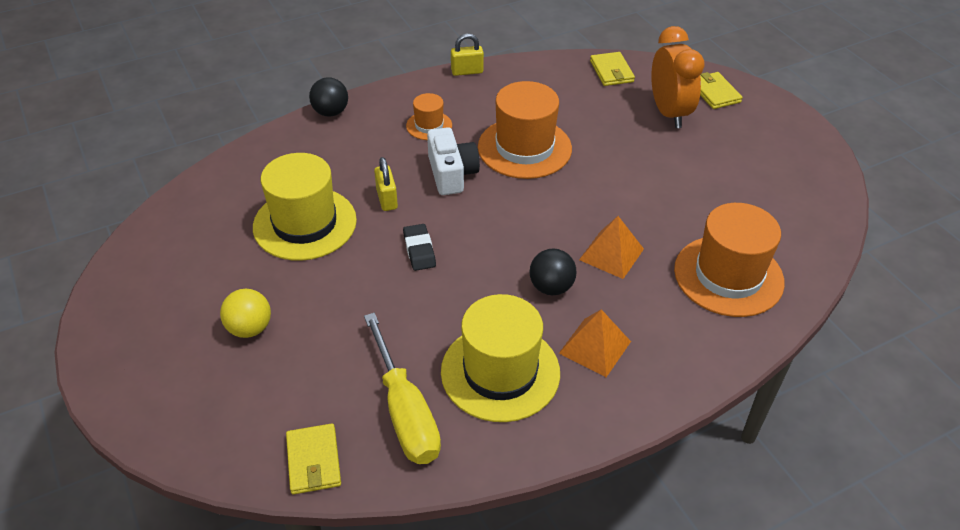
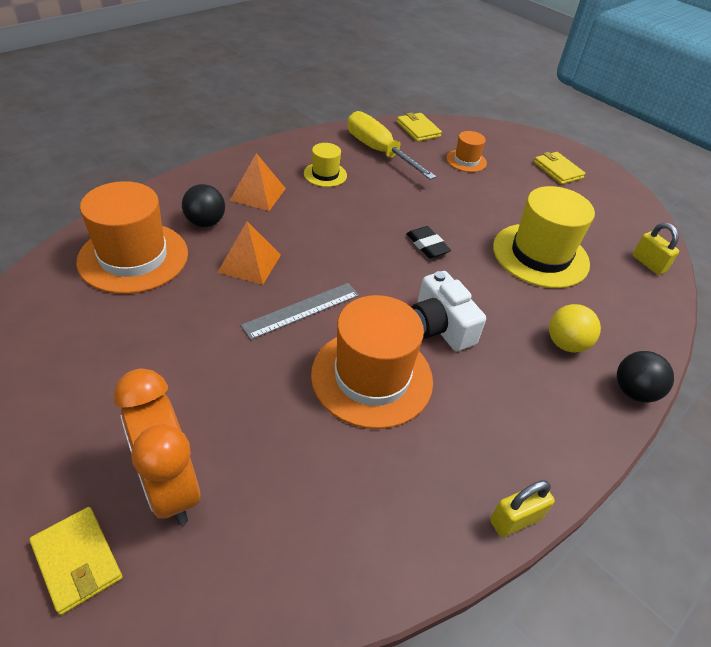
camera: 160 degrees right, 0 degrees up
yellow ball [220,289,271,338] -> yellow ball moved to [549,304,601,353]
yellow padlock [374,157,398,211] -> yellow padlock moved to [633,223,679,275]
orange hat [406,93,452,140] -> orange hat moved to [446,131,487,172]
yellow hat [441,294,560,422] -> yellow hat [304,143,347,187], size x0.50
black ball [529,248,577,295] -> black ball moved to [182,184,225,227]
yellow wallet [590,52,635,86] -> yellow wallet moved to [534,152,586,184]
none -> grey ruler [241,283,359,340]

